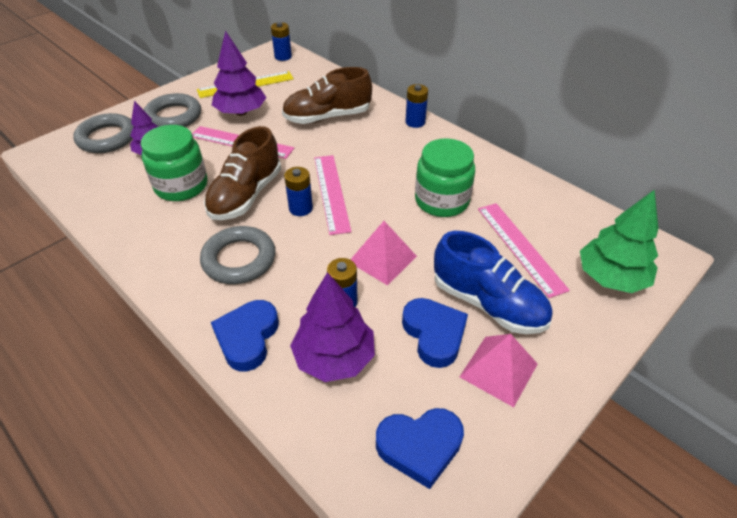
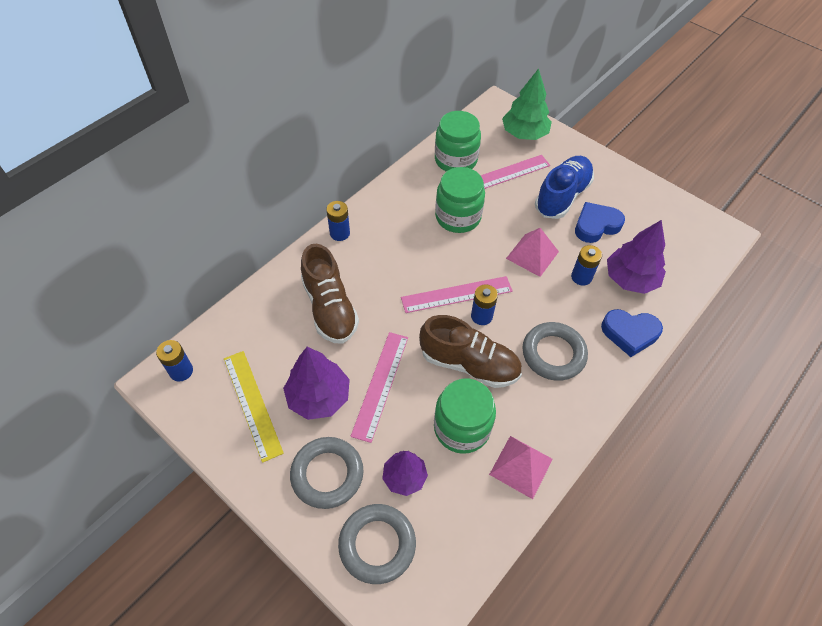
camera: 95 degrees left, 10 degrees up
blue heart [376,408,464,489] -> none
pink pyramid [460,334,538,407] -> pink pyramid moved to [489,436,553,499]
none -> green jar [435,111,481,171]

